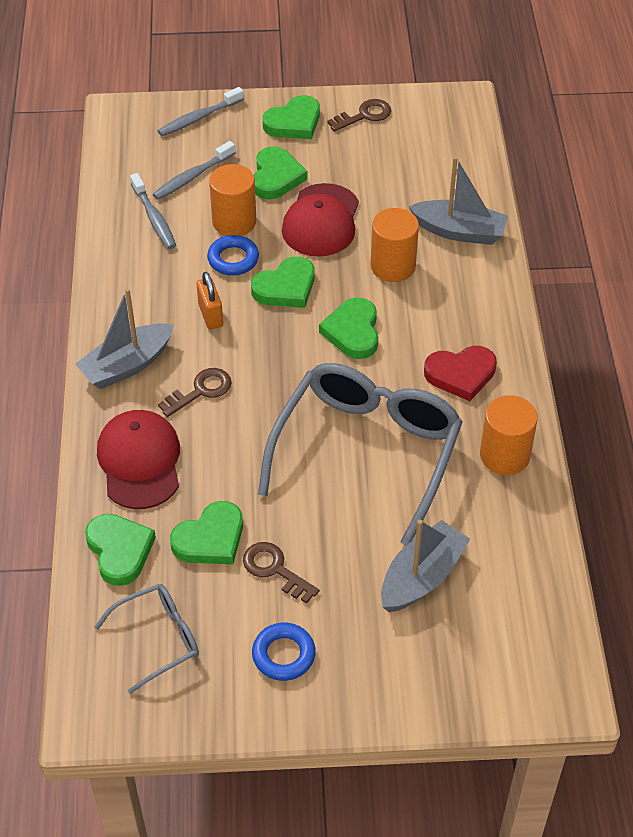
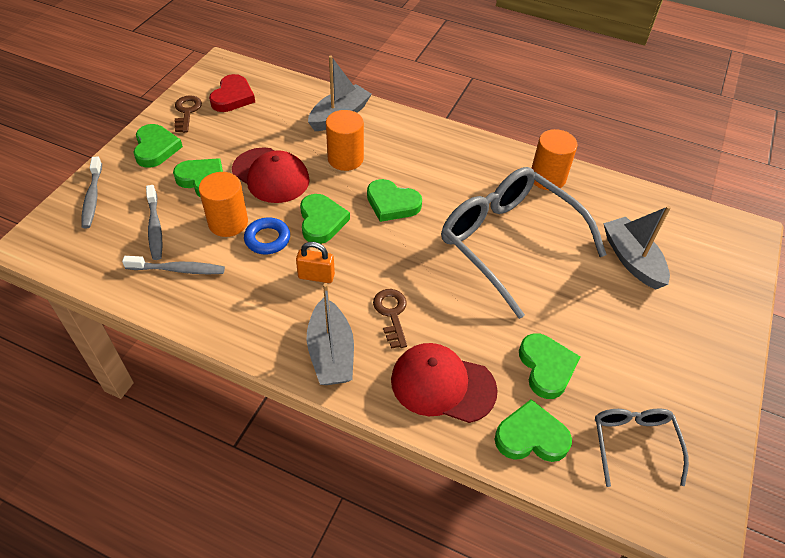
camera: 65 degrees left, 0 degrees up
brown key [243,542,320,604] -> none
blue ring [252,623,316,681] -> none
red heart [424,346,497,401] -> red heart moved to [209,74,255,112]

